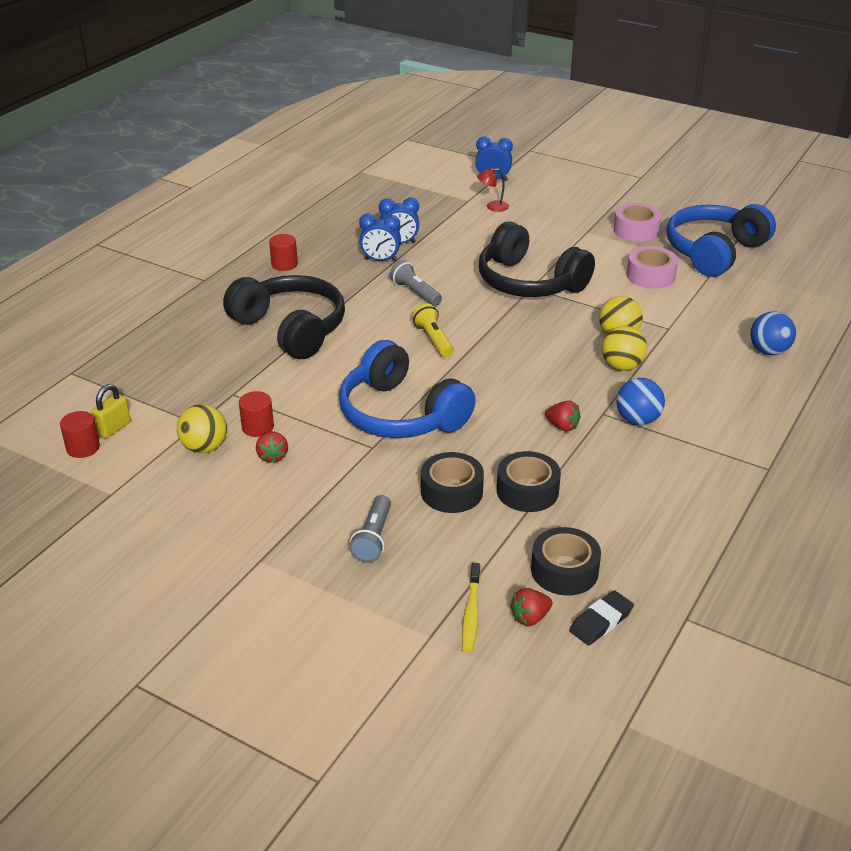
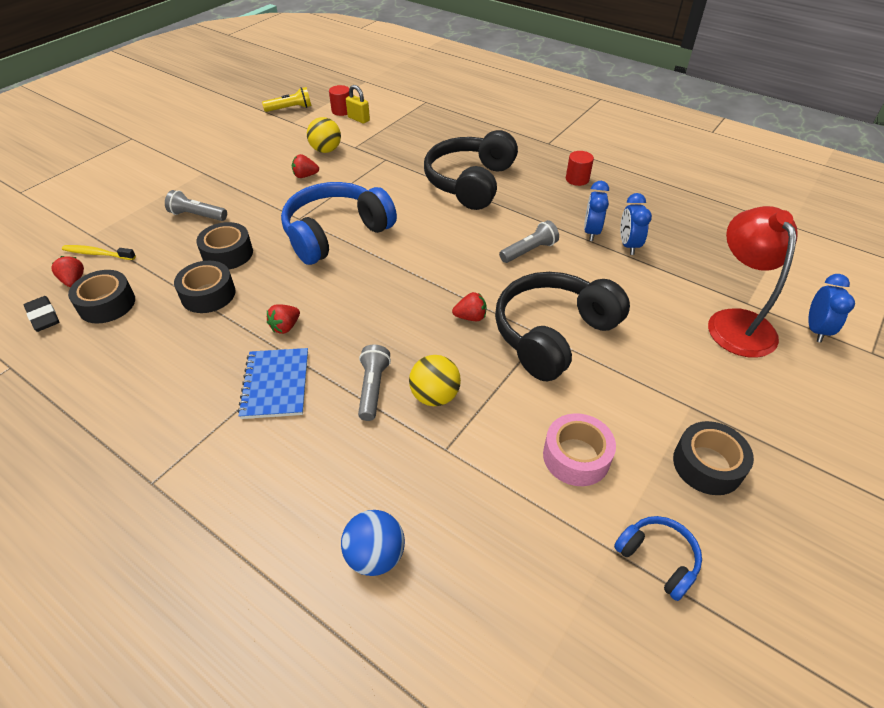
camera: 95 degrees right, 10 degrees up
black headphones [223,275,345,359] -> black headphones turned 150 degrees clockwise [424,130,518,210]
red cylinder [239,391,274,437] -> none
yellow flashlight [412,303,454,358] -> yellow flashlight moved to [262,87,311,112]
red lamp [477,168,509,212] -> red lamp [708,206,798,358], size x2.36
yellow ball [602,326,647,371] -> grey flashlight [358,345,391,421]
pink tape [613,203,662,242] -> black tape [673,421,754,495]
blue ball [616,378,665,425] -> blue notebook [238,348,308,419]
blue headphones [667,204,776,277] -> blue headphones [614,516,702,601], size x0.47
none -> red strawberry [452,292,486,321]

